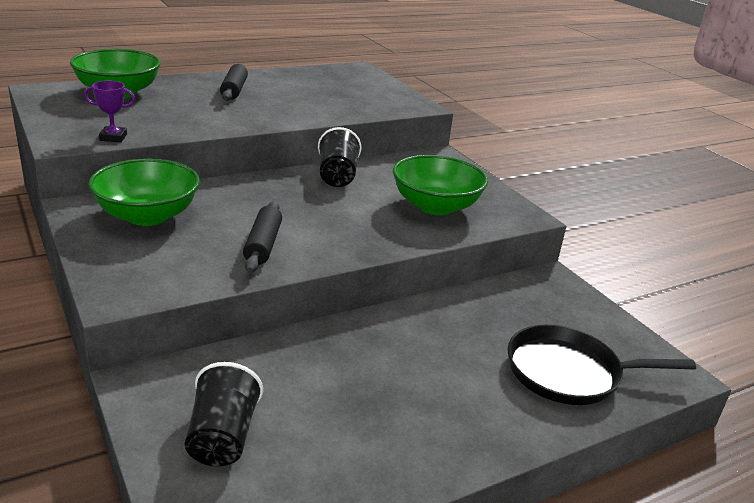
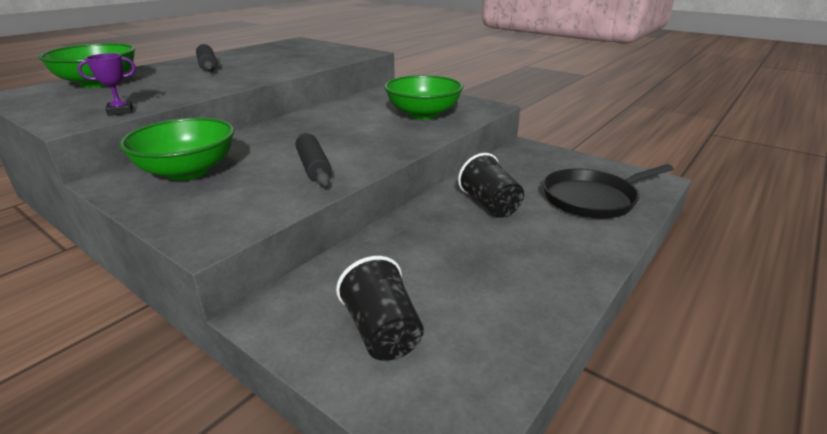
camera: 20 degrees left, 0 degrees up
black cup [318,127,362,187] -> black cup moved to [458,153,524,218]

